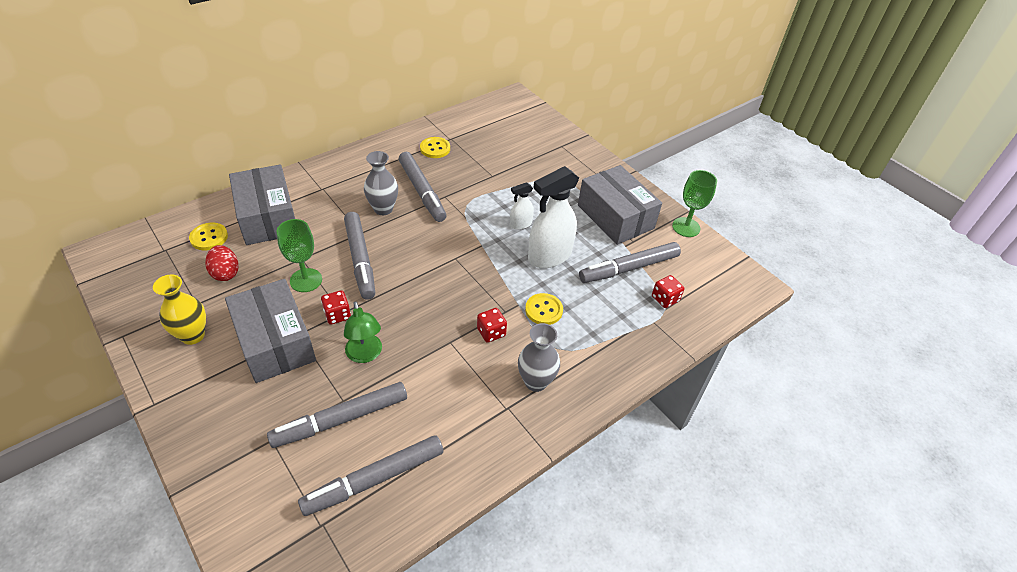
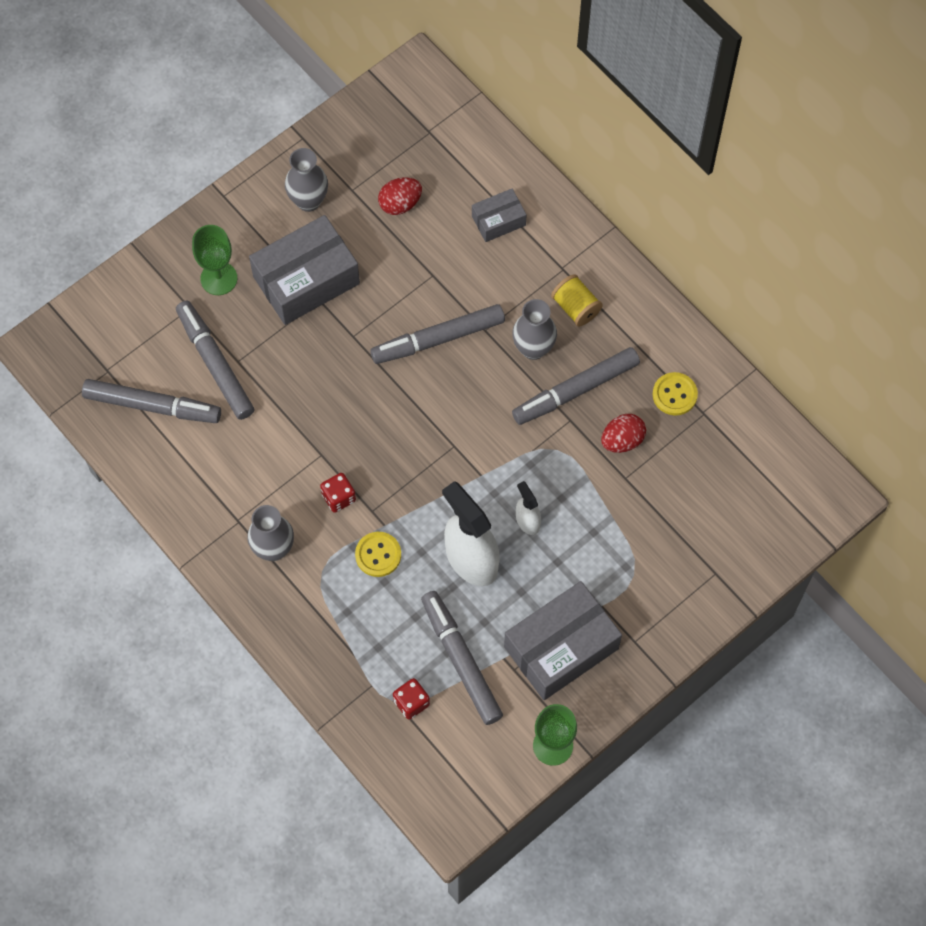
camera: 90 degrees right, 20 degrees up
yellow vase [153,274,206,345] -> grey vase [285,148,328,212]
yellow button [189,223,228,250] -> none
grey box [229,164,295,245] -> grey box [472,188,527,242], size x0.52
green goblet [277,219,322,292] -> green goblet moved to [192,225,237,295]
grey marker [298,435,443,516] -> grey marker turned 135 degrees clockwise [82,379,221,423]
red dice [321,290,351,325] -> none
green lamp [344,301,382,363] -> none
none -> yellow spool [551,274,603,327]
none -> red egg [601,414,646,453]

